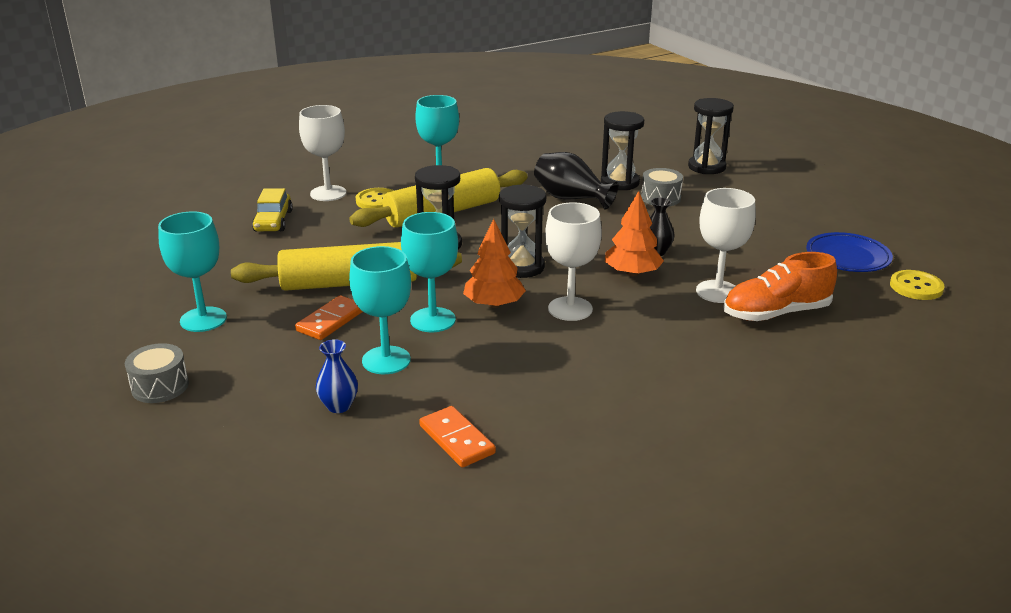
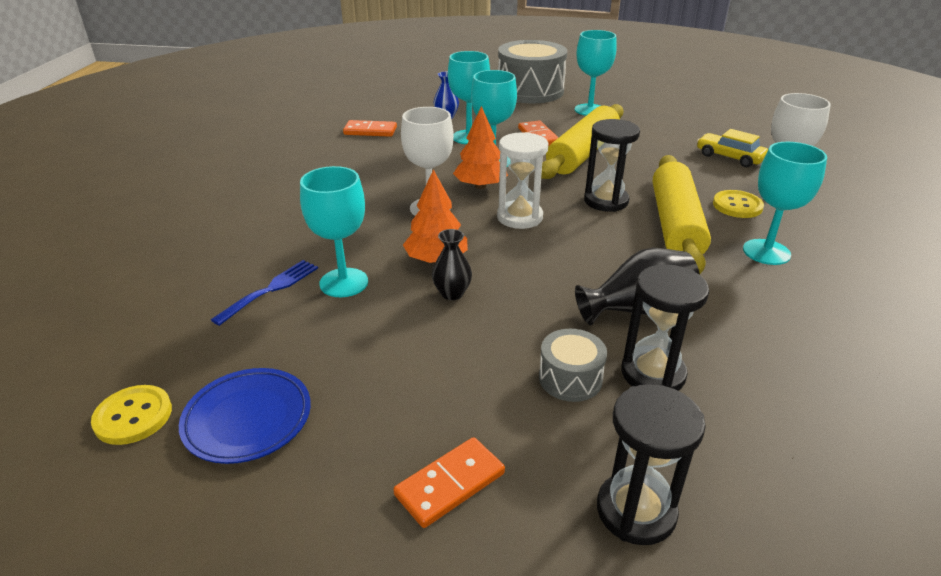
camera: 130 degrees right, 5 degrees up
grey drum [125,343,189,403] -> grey drum [498,40,567,103], size x2.11
black hourglass [499,184,546,278] -> white hourglass [497,132,548,229]
white goblet [696,188,756,303] -> turquoise goblet [300,166,368,297]
orange shoe [723,252,837,321] -> blue fork [211,260,318,326]
none -> orange domino [393,437,505,528]

